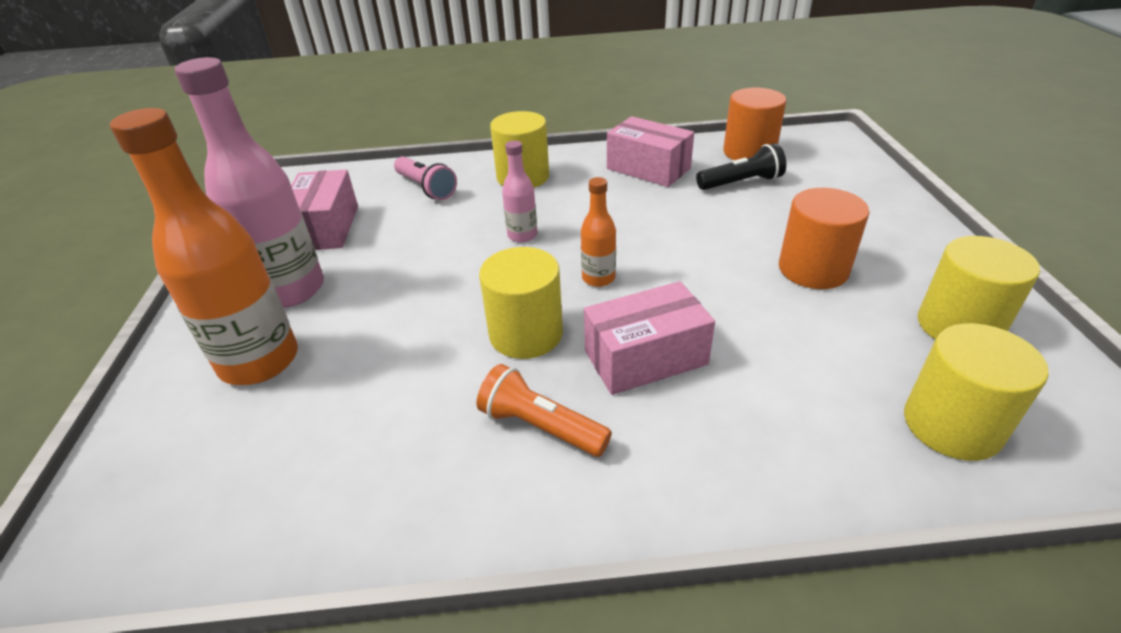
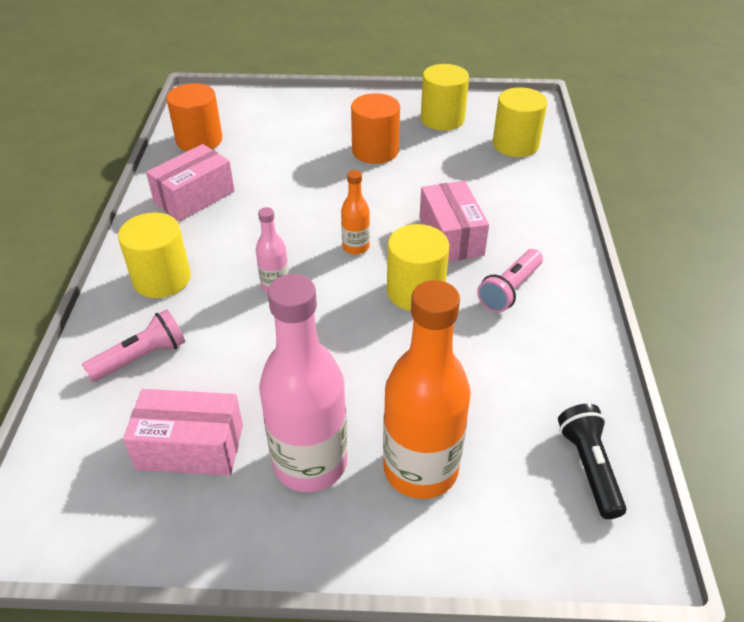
camera: 85 degrees left, 5 degrees up
orange flashlight [477,364,612,457] -> pink flashlight [477,249,543,313]
black flashlight [696,143,786,190] -> black flashlight moved to [558,404,627,519]

